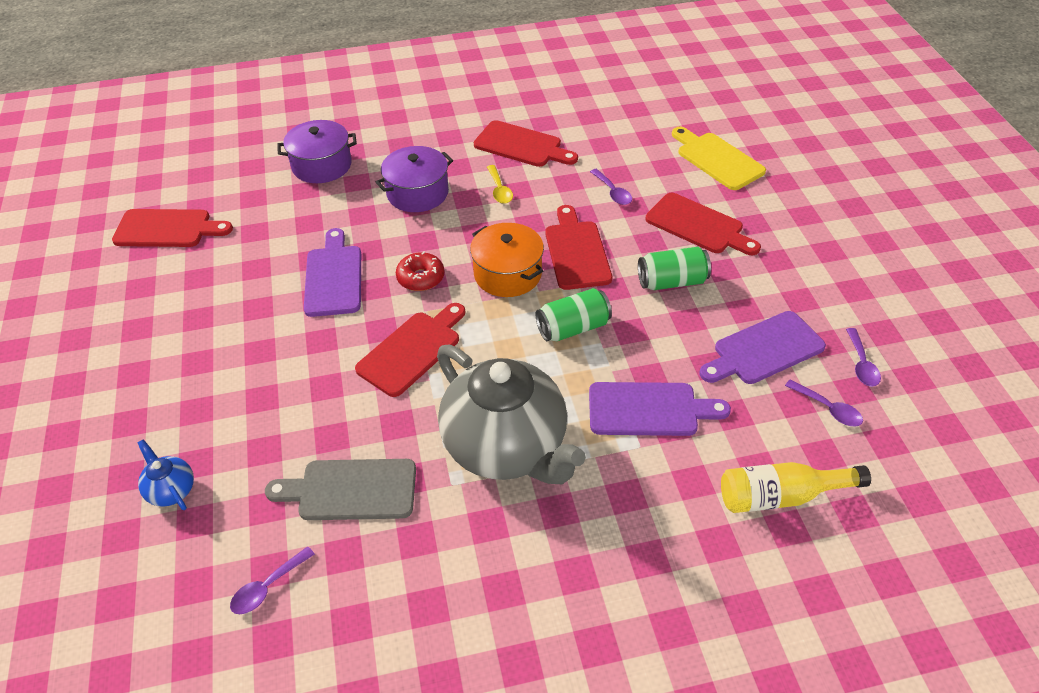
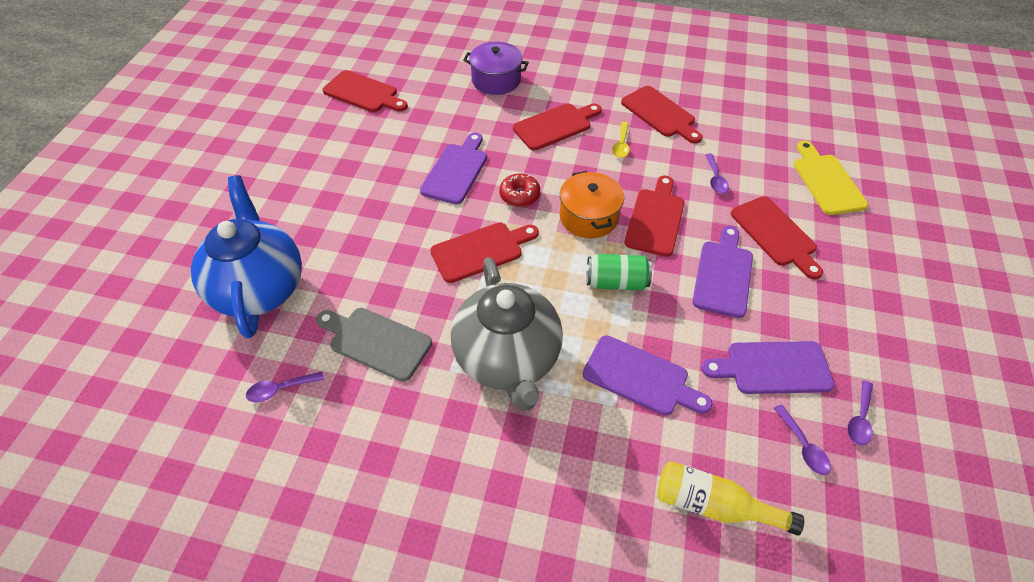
camera: 25 degrees right, 5 degrees up
blue teapot [138,439,194,510] -> blue teapot [191,175,302,339], size x2.48
purple pot [376,146,453,212] -> red cutting board [513,103,602,150]
green can [638,247,711,290] -> purple cutting board [692,226,753,318]

